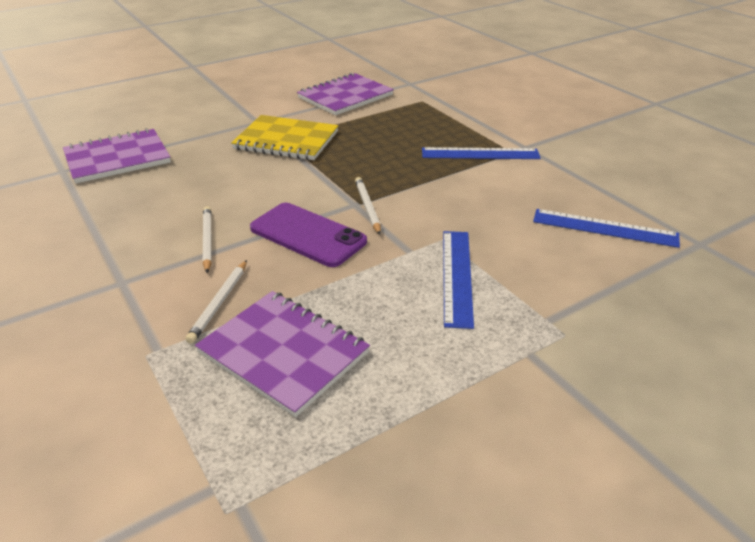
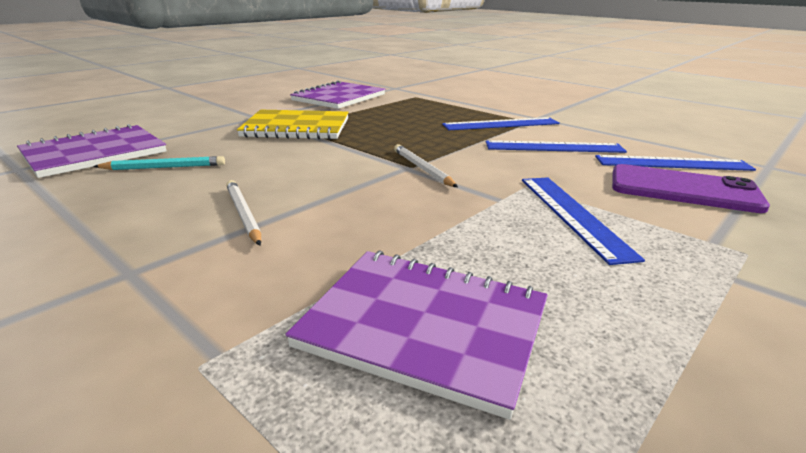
camera: 15 degrees left, 10 degrees down
white pencil [185,260,247,344] -> none
purple phone [250,203,367,267] -> purple phone moved to [612,164,770,213]
none -> turquoise pencil [93,156,225,170]
none -> blue ruler [486,140,627,153]

